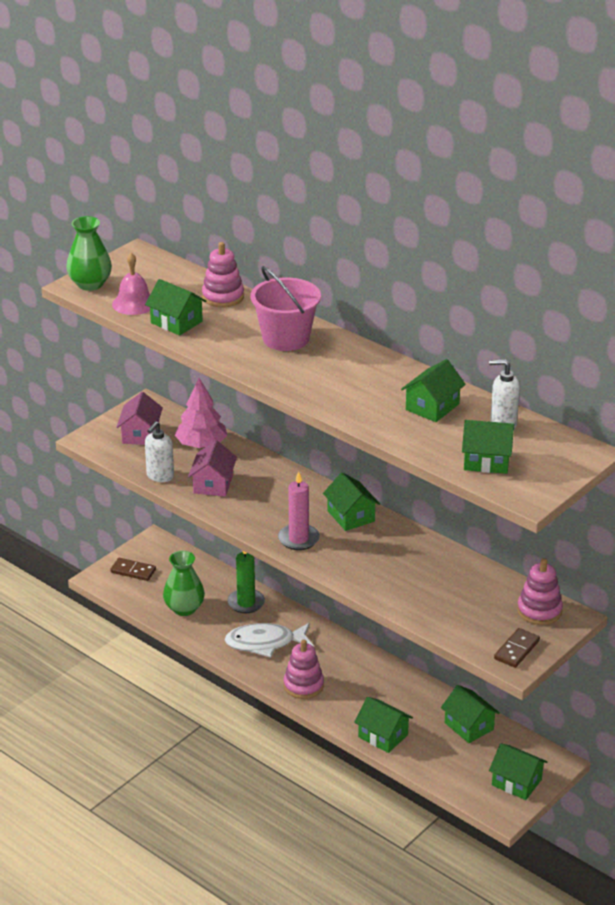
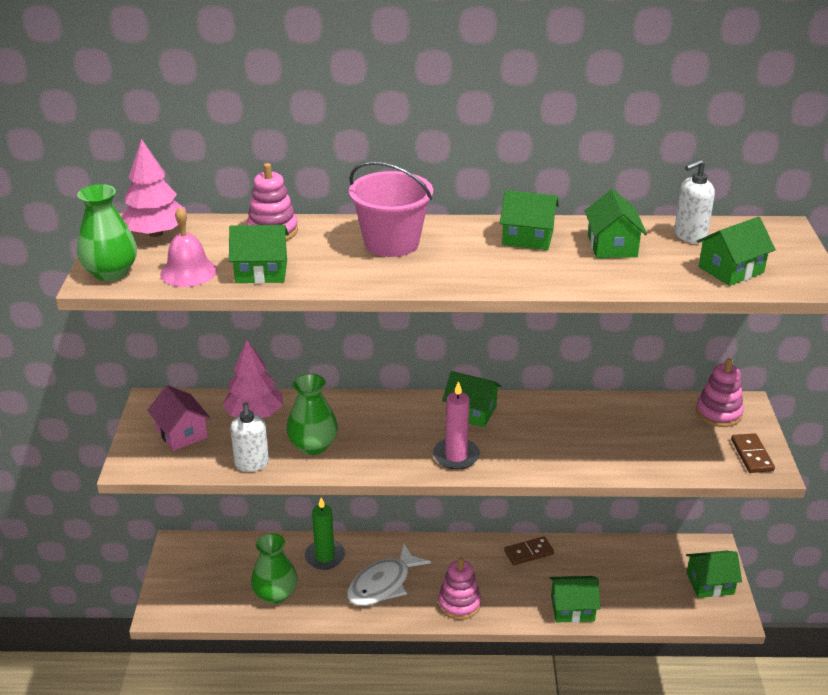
camera: 40 degrees left, 0 degrees up
brown domino [110,558,156,581] -> brown domino moved to [504,536,554,565]
pink house [188,440,237,496] -> green vase [287,374,338,455]
green house [441,685,500,743] -> green house moved to [500,190,559,250]
none -> pink tree [121,139,186,237]

